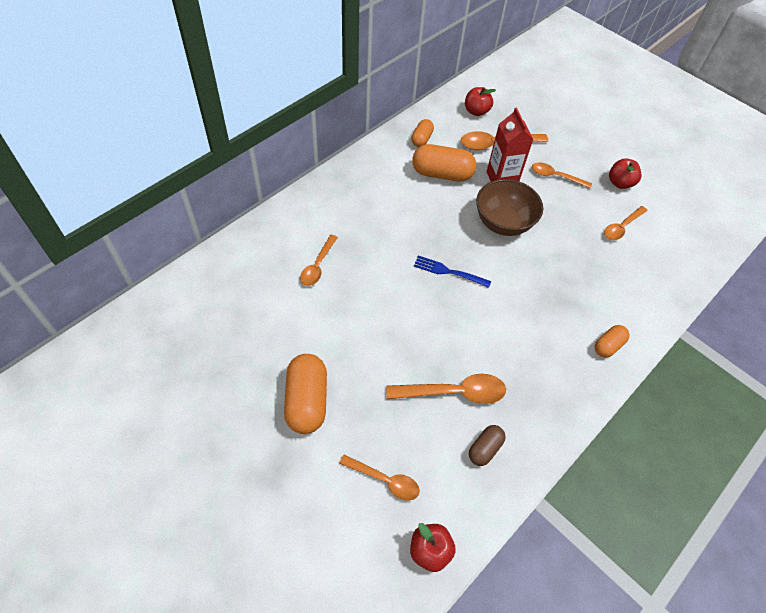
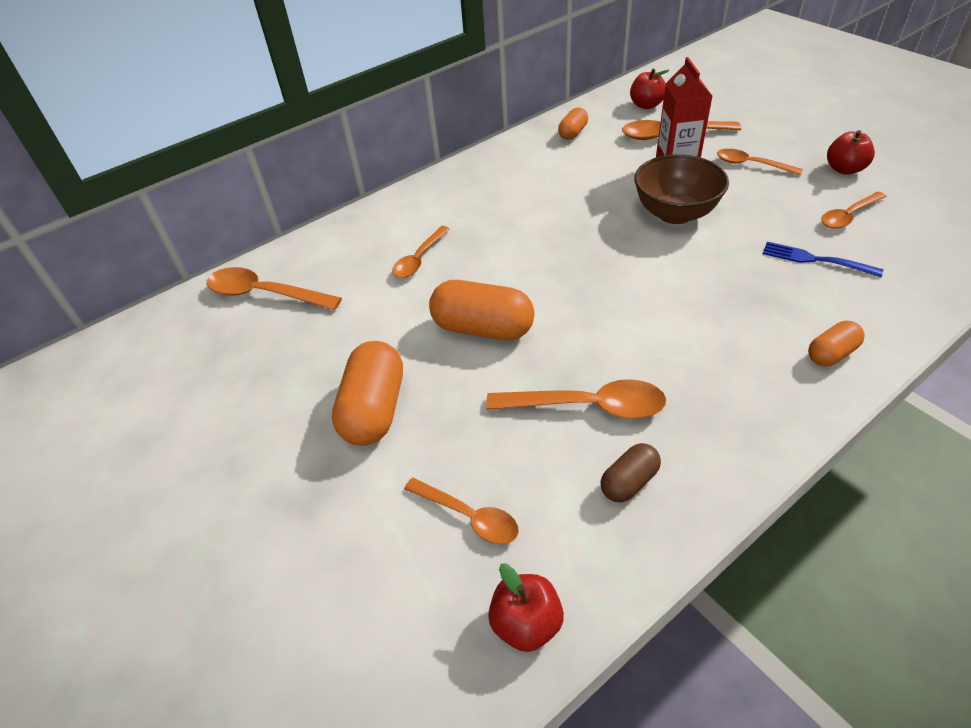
camera: 15 degrees right, 10 degrees down
orange capsule [412,144,476,181] -> orange capsule moved to [429,280,534,340]
blue fork [414,256,491,288] -> blue fork moved to [763,242,883,277]
none -> orange spoon [207,267,342,310]

